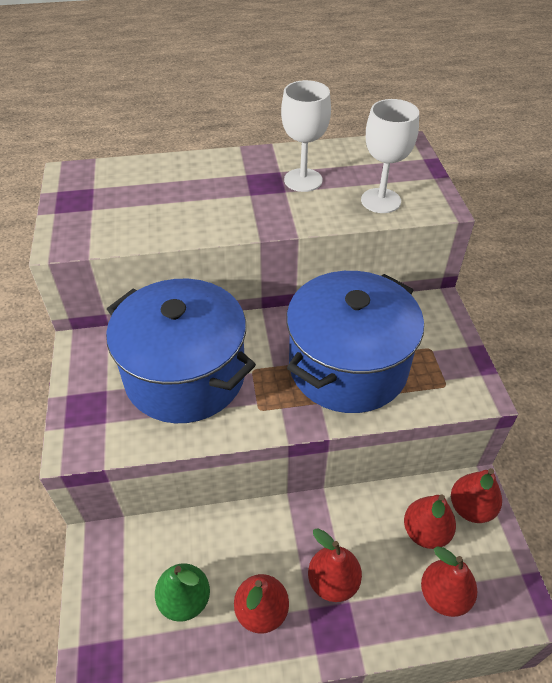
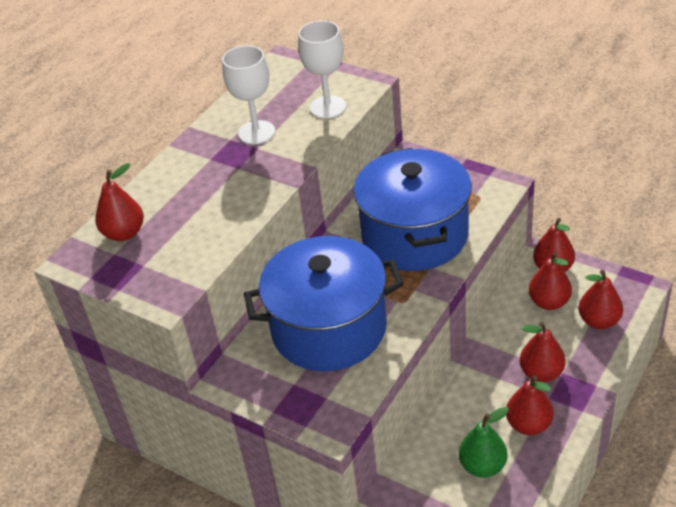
camera: 45 degrees left, 5 degrees down
none -> red pear [95,163,144,241]

